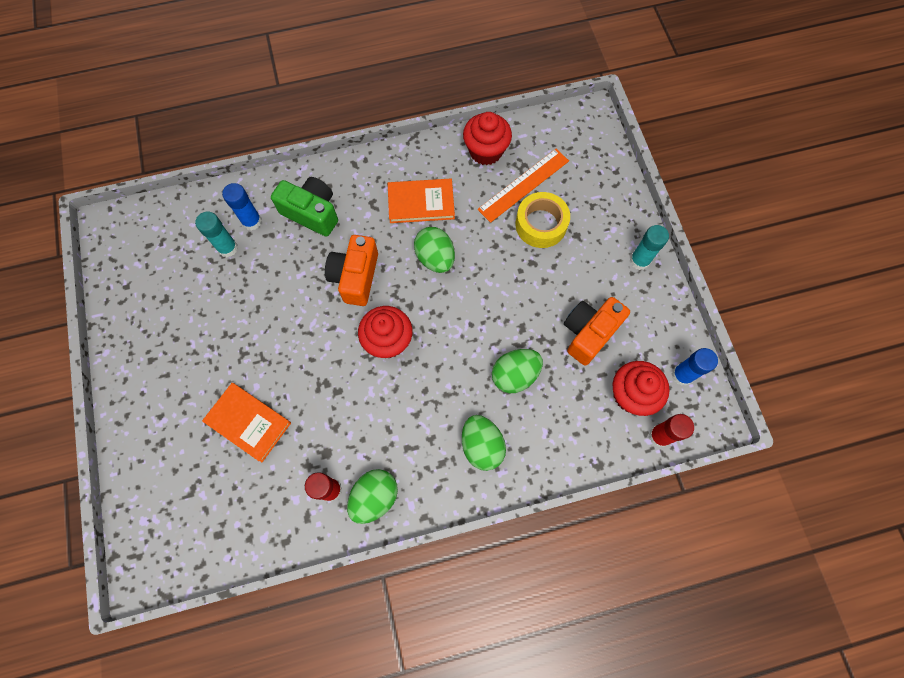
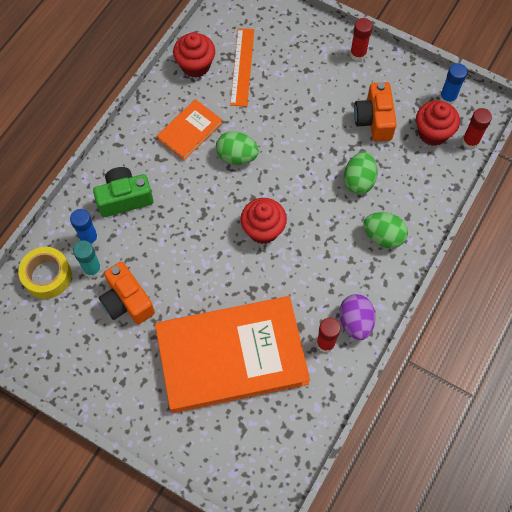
camera: 45 degrees left, 5 degrees down
orange book [202,383,291,462] -> orange book [155,296,310,413], size x2.16
orange camera [325,235,378,306] -> orange camera moved to [99,262,155,324]
green egg [347,469,398,524] -> purple egg [339,294,375,340]
yellow tape [515,192,570,248] -> yellow tape moved to [18,247,72,299]
turquoise glue stick [630,225,669,270] -> red glue stick [350,18,373,61]

